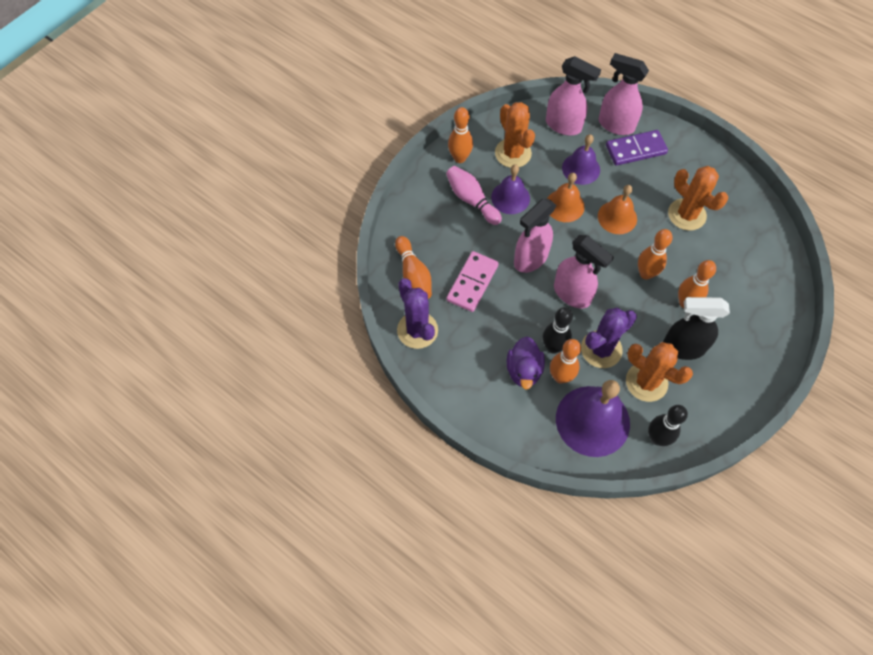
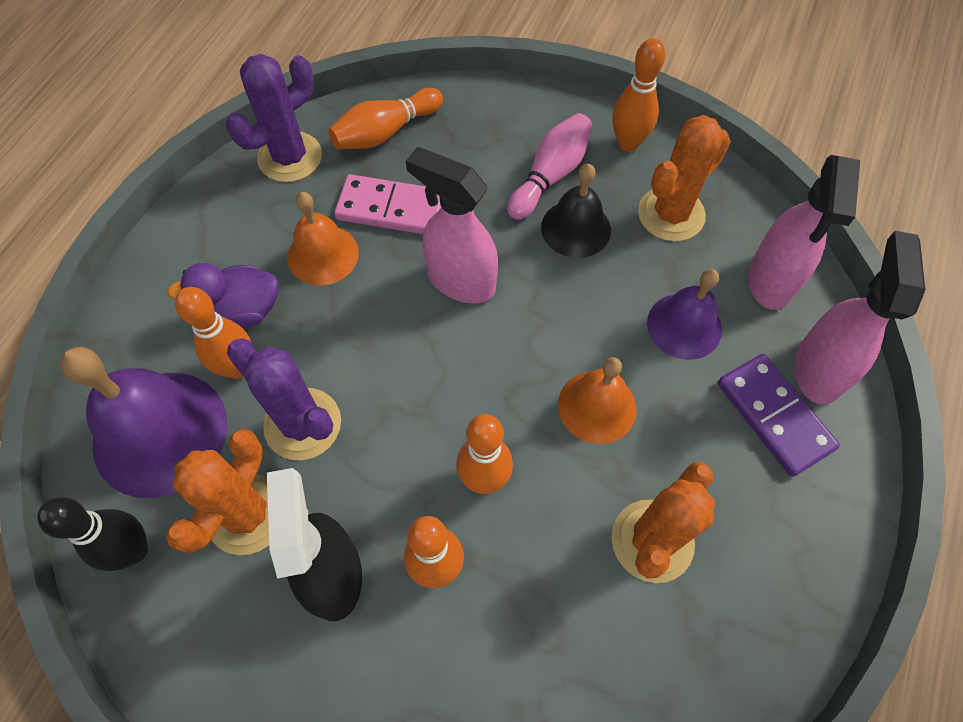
camera: 75 degrees right, 0 degrees up
purple bell [491,164,530,214] -> black bell [541,164,611,258]
black bowling pin [543,307,573,354] -> none
orange bell [547,173,585,222] -> orange bell moved to [287,192,359,286]
pink spray bottle [554,235,614,309] -> none

